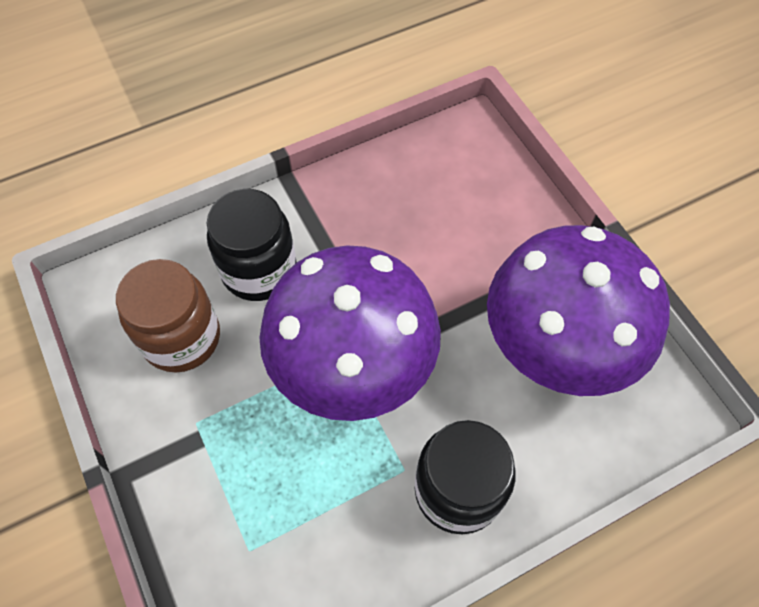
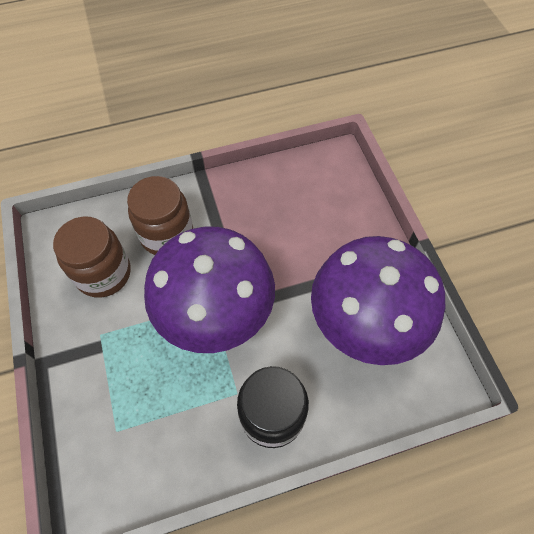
camera: 10 degrees right, 0 degrees up
black jar [207,189,297,301] -> brown jar [127,176,193,255]

